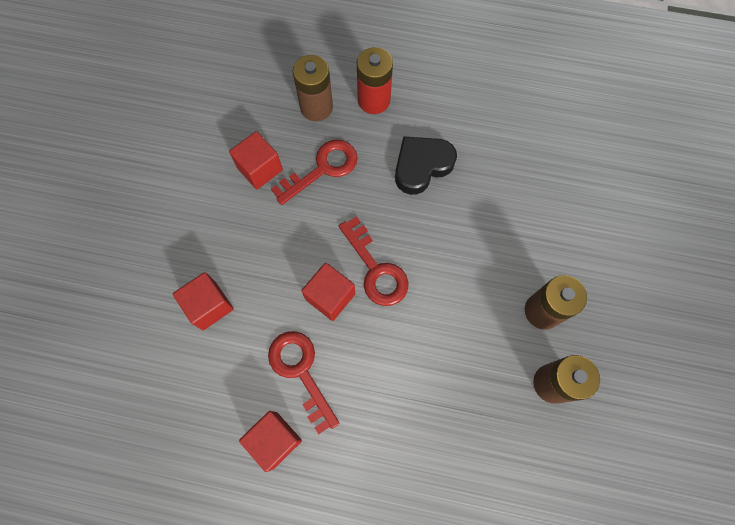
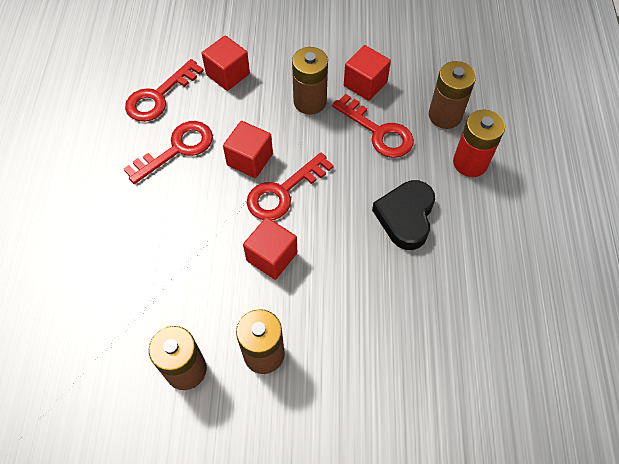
camera: 80 degrees right, 10 degrees down
red cube [239,411,302,472] -> red cube moved to [243,217,297,280]
black heart [395,136,457,195] -> black heart turned 120 degrees counterclockwise [372,180,435,250]
none -> red key [125,59,204,122]
none -> brown battery [292,47,328,115]

